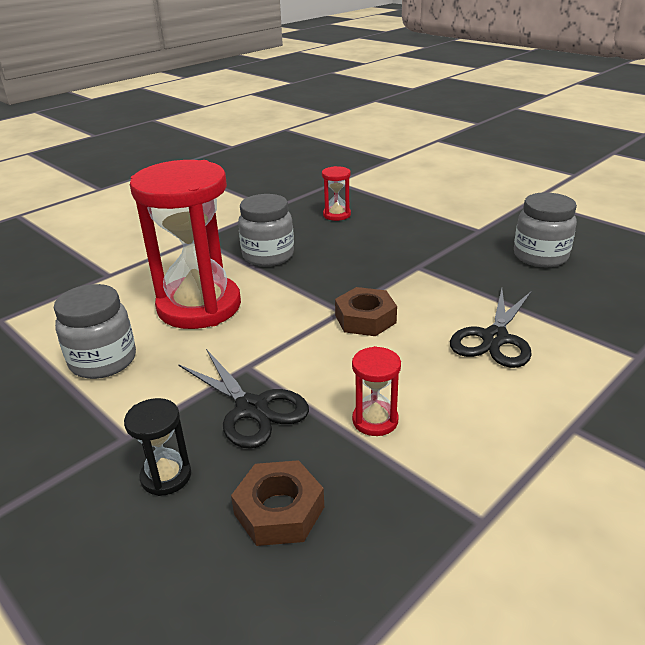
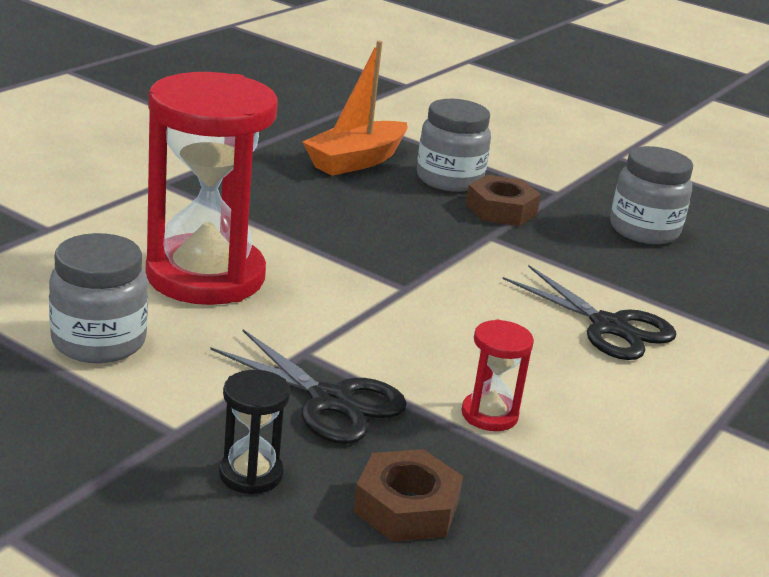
camera: 15 degrees left, 5 degrees down
grey jar [238,194,294,266] -> grey jar moved to [417,99,491,192]
red hourglass [322,166,351,221] -> orange boat [303,41,407,176]
brown nut [335,287,397,336] -> brown nut moved to [466,175,541,226]
black scissors [450,289,532,368] -> black scissors turned 60 degrees counterclockwise [503,265,676,360]

